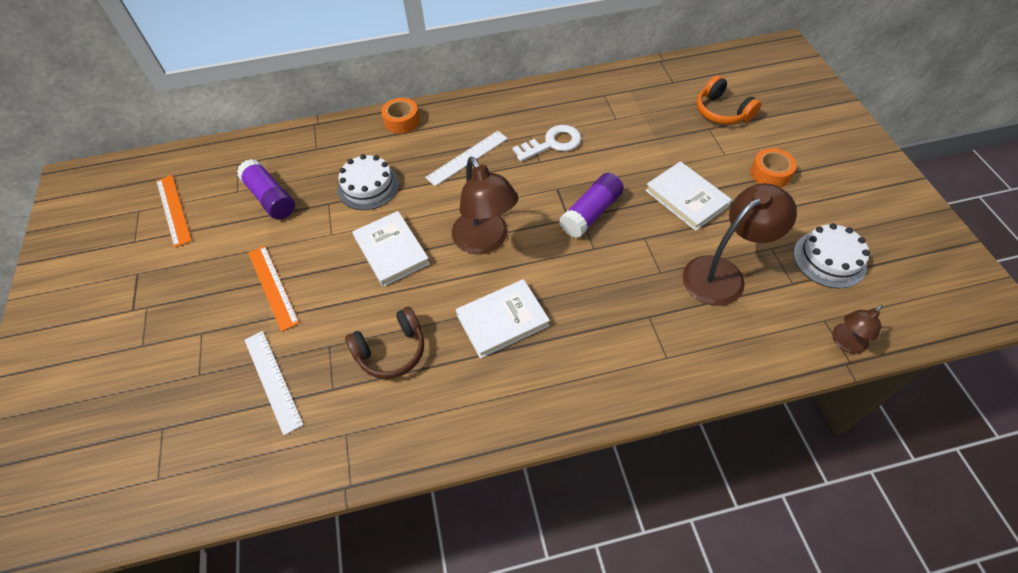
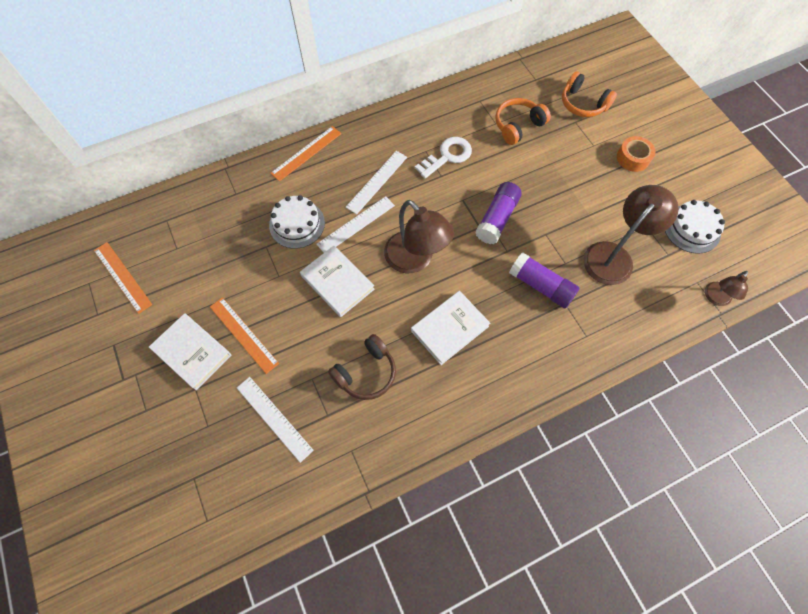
camera: 15 degrees left, 10 degrees up
purple glue stick [237,159,295,220] -> purple glue stick moved to [509,252,580,308]
orange tape [381,98,420,134] -> orange ruler [271,126,341,181]
white book [645,161,732,231] -> white book moved to [149,313,231,390]
none -> white ruler [316,196,395,253]
none -> orange headphones [495,98,551,145]

